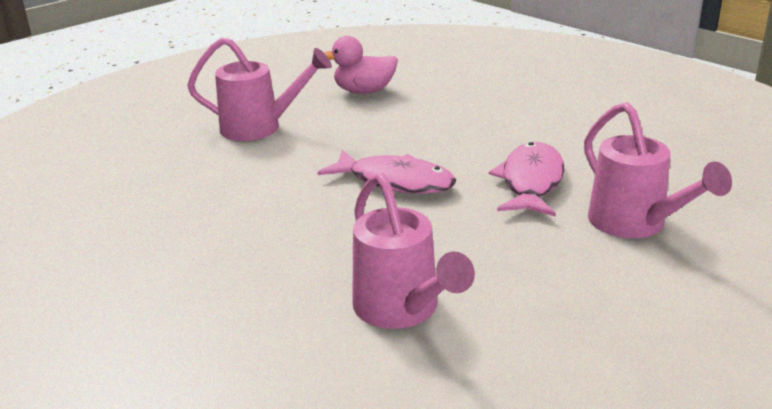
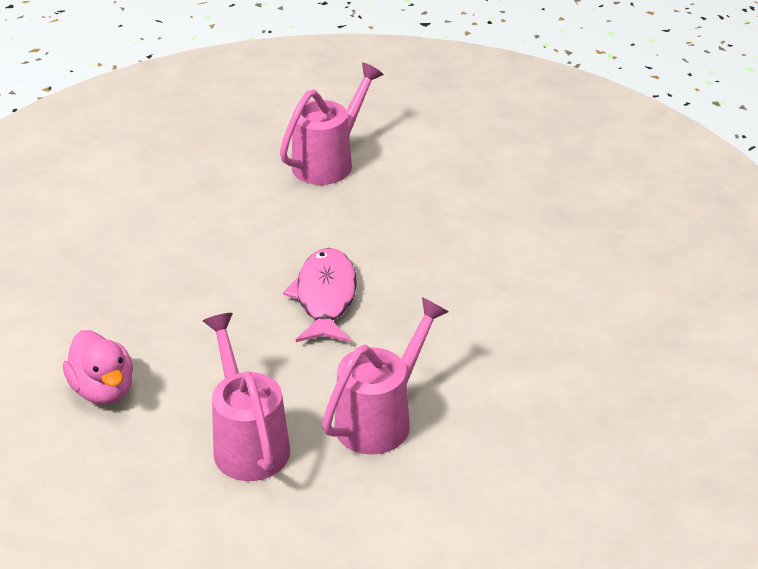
camera: 115 degrees left, 10 degrees up
pink watering can [352,172,475,329] -> pink watering can moved to [322,297,449,455]
pink fish [489,142,564,216] -> none

